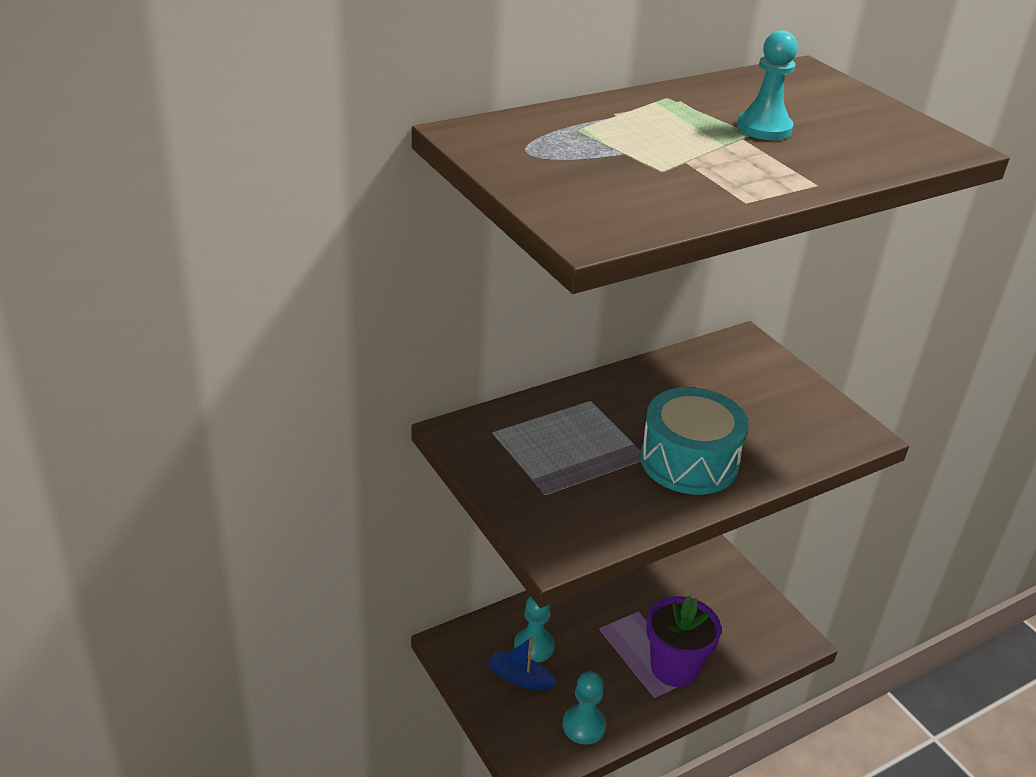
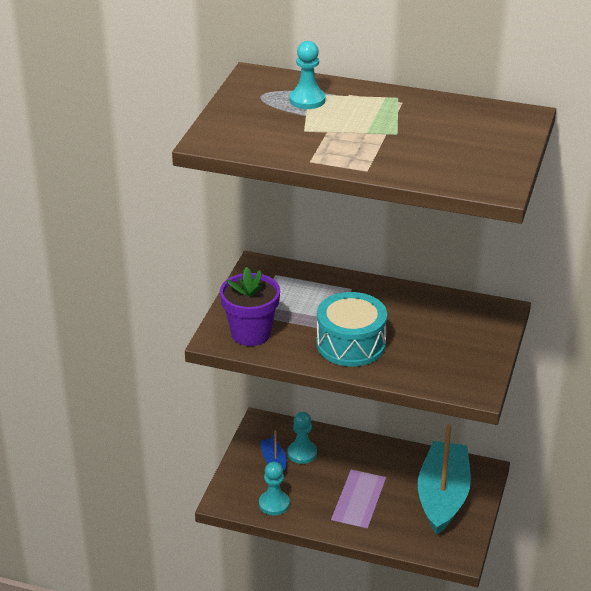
camera: 50 degrees right, 0 degrees up
purple flower pot [646,596,721,687] -> purple flower pot moved to [220,267,280,346]
turquoise pawn [737,30,798,140] -> turquoise pawn moved to [290,41,326,109]
none -> turquoise boat [418,424,471,535]

